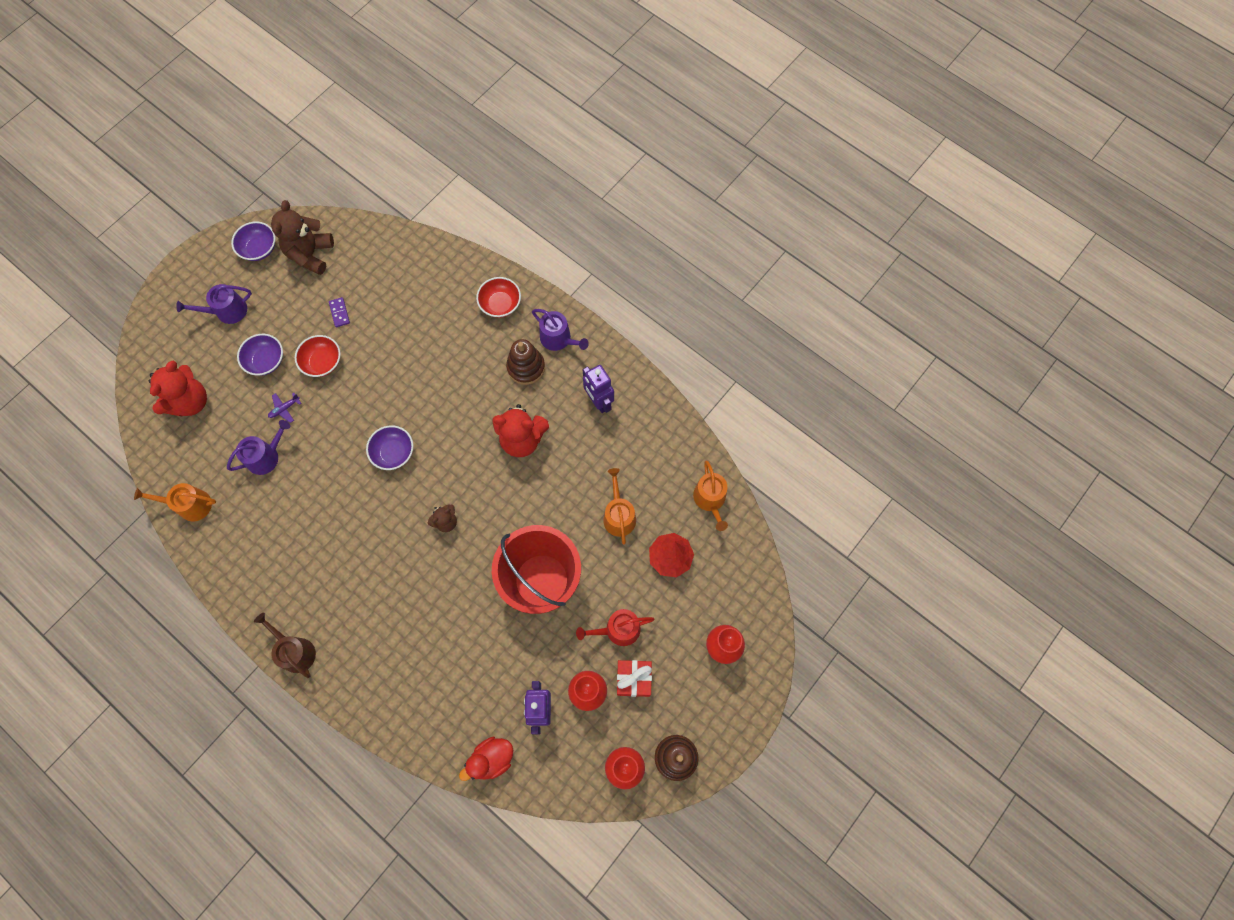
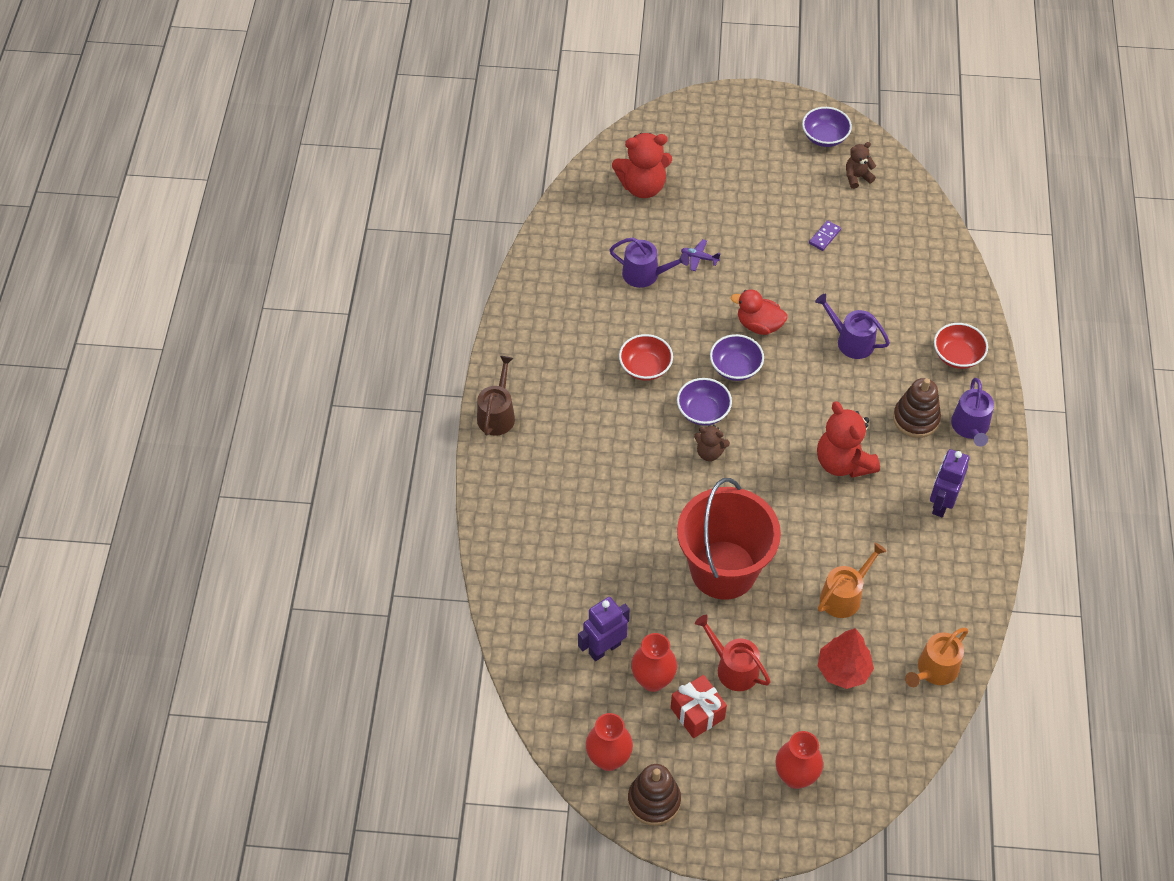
camera: 55 degrees right, 15 degrees down
orange watering can [134,483,216,522] -> none
purple watering can [176,284,252,324] -> purple watering can moved to [815,294,890,359]
purple bowl [237,334,283,376] -> purple bowl moved to [677,378,732,426]
brown teddy bear [271,200,334,275] -> brown teddy bear [846,142,876,189], size x0.54
red bowl [295,335,341,377] -> red bowl moved to [619,334,673,381]
red duck [459,737,513,781] -> red duck moved to [731,289,787,335]

